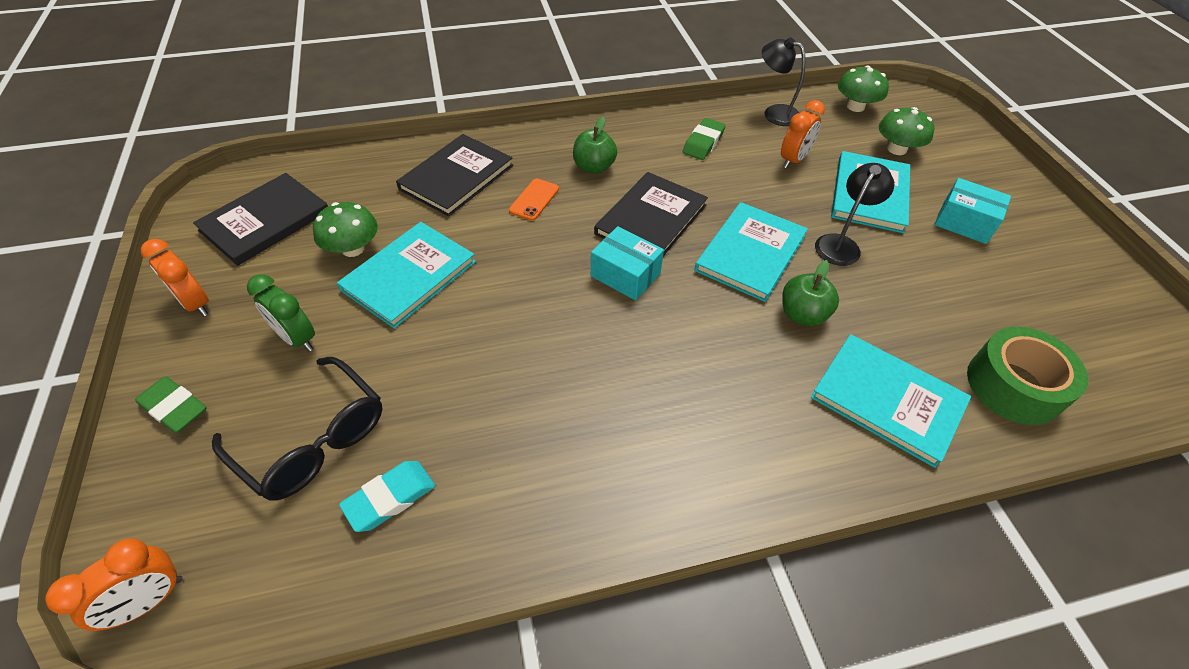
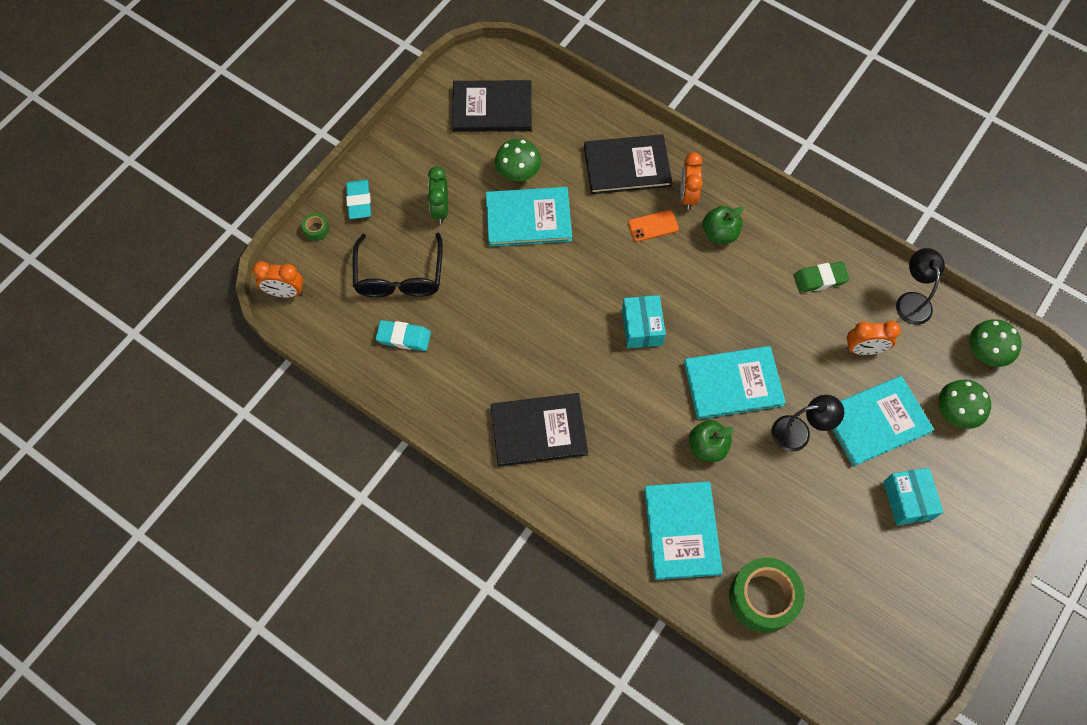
camera: 50 degrees right, 15 degrees up
green eraser [135,376,207,433] -> turquoise eraser [346,180,371,219]
orange clock [141,239,209,316] -> orange clock moved to [681,152,703,210]
black book [594,172,708,256] -> black book moved to [491,393,588,467]
none -> green tape [302,213,329,241]

